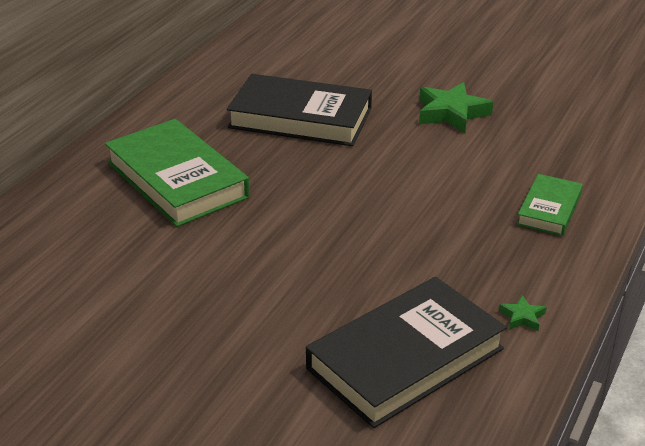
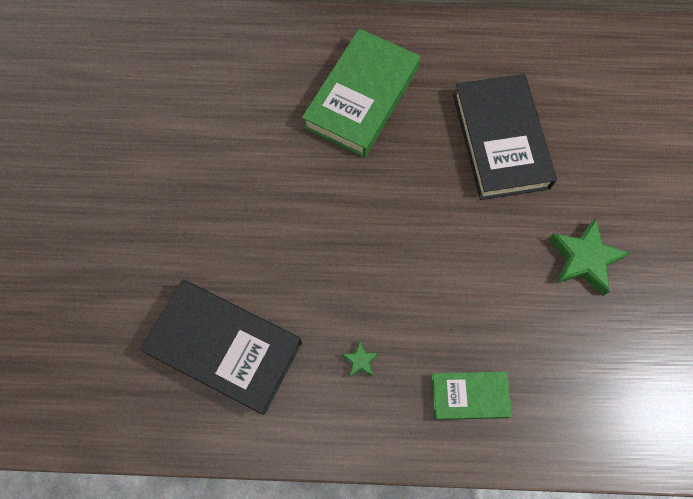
camera: 65 degrees right, 35 degrees up
green star [499,295,546,331] -> green star moved to [342,341,379,378]

